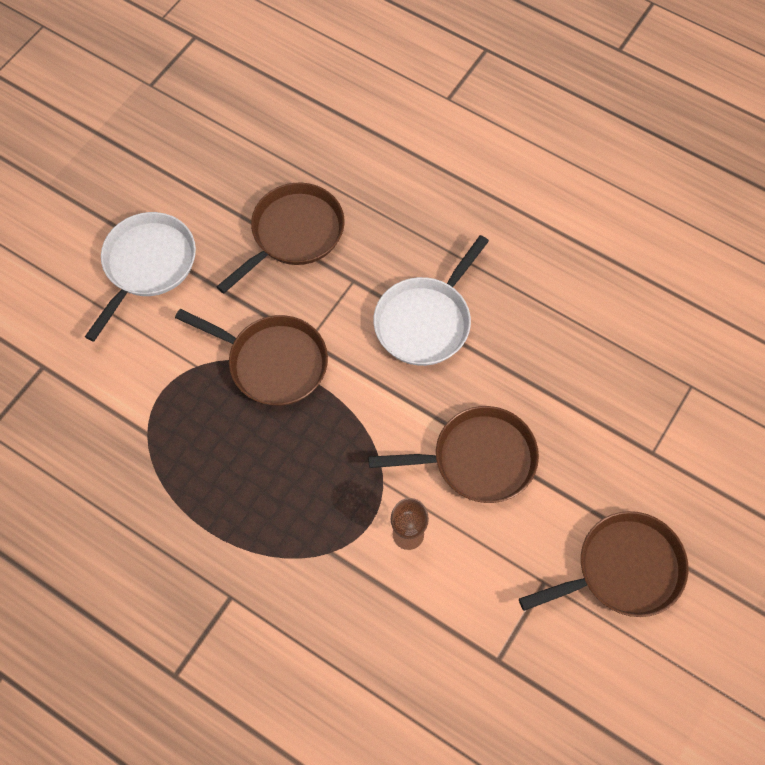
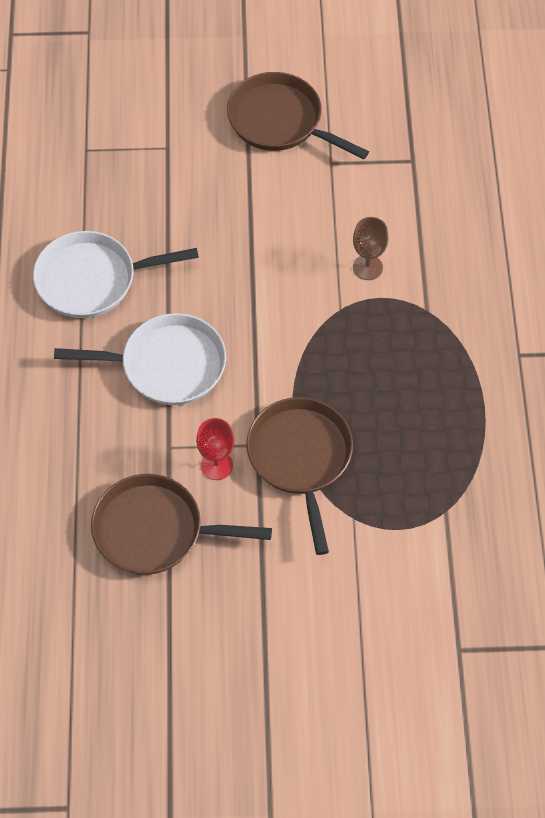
camera: 125 degrees left, 5 degrees down
white pan [85,212,196,342] -> white pan moved to [33,231,199,318]
brown pan [368,406,539,503] -> none
none -> red goblet [196,418,234,480]

